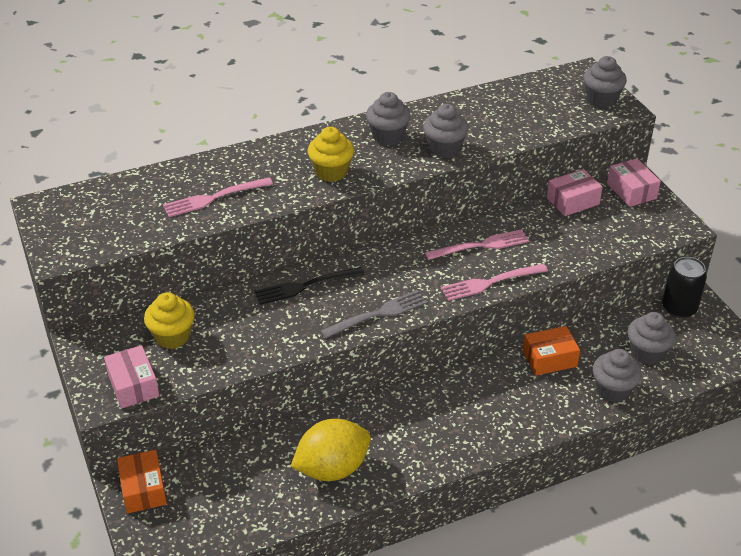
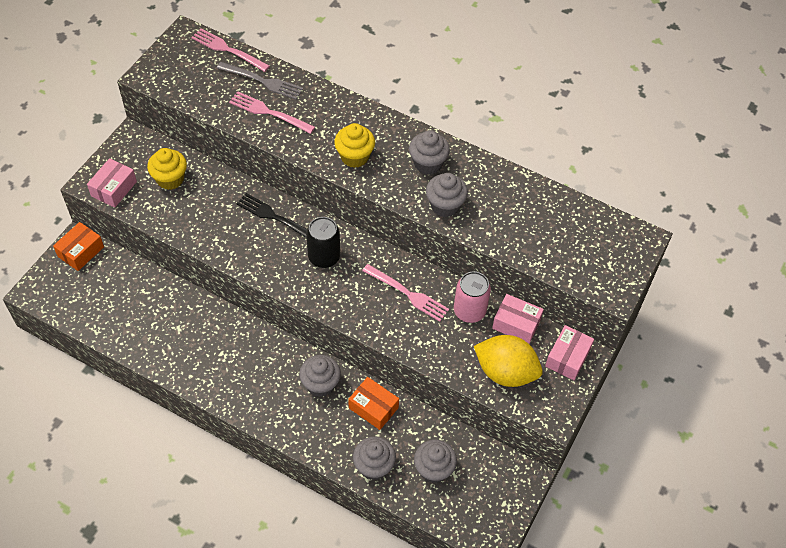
camera: 50 degrees right, 15 degrees up
yellow lemon [290,419,371,481] -> yellow lemon moved to [474,335,543,387]
grey fork [320,290,428,339] -> grey fork moved to [217,62,303,100]
pink fork [441,264,548,301] -> pink fork moved to [191,28,270,72]
grey cupcake [583,56,627,108] -> grey cupcake moved to [299,355,341,397]
black can [662,257,707,319] -> black can moved to [306,217,340,268]
none -> pink can [454,271,491,323]

